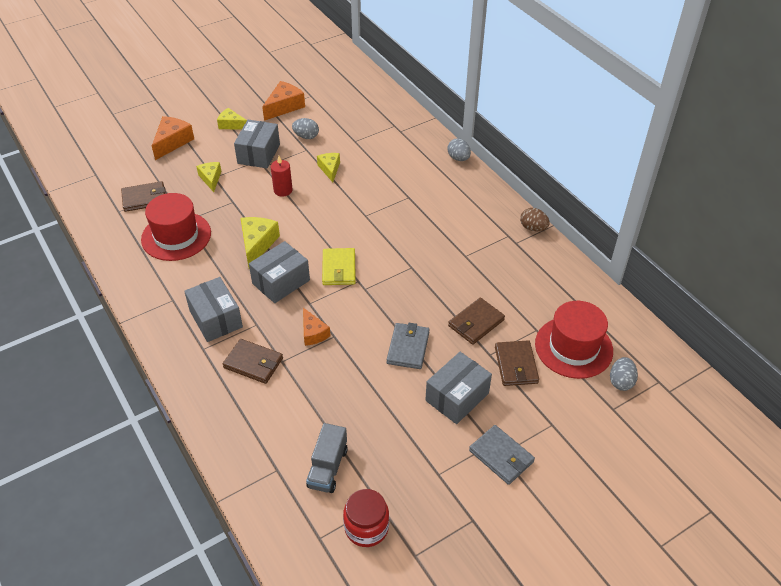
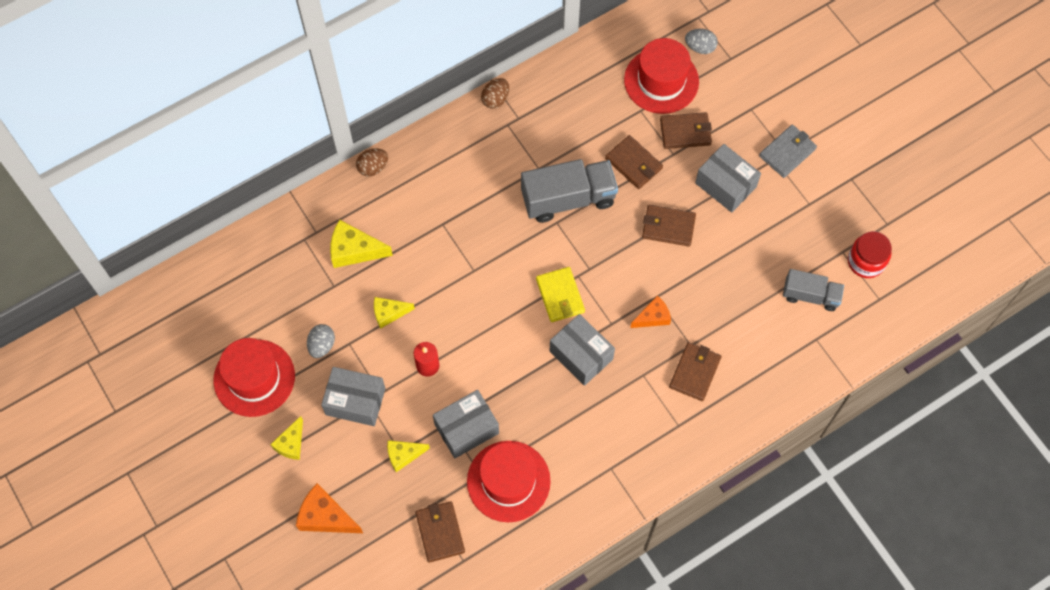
camera: 90 degrees left, 20 degrees up
grey box [184,277,243,342] -> grey box moved to [433,390,499,458]
yellow cheese [240,217,280,267] -> yellow cheese moved to [330,220,393,268]
orange cheese [262,81,305,121] -> red hat [213,338,295,417]
yellow wallet [322,248,356,285] -> yellow wallet turned 75 degrees clockwise [536,267,585,322]
grey wallet [387,323,430,369] -> brown wallet [642,205,696,247]
grey egg [447,138,471,161] -> brown egg [356,148,388,176]
none -> grey truck [521,159,618,223]

